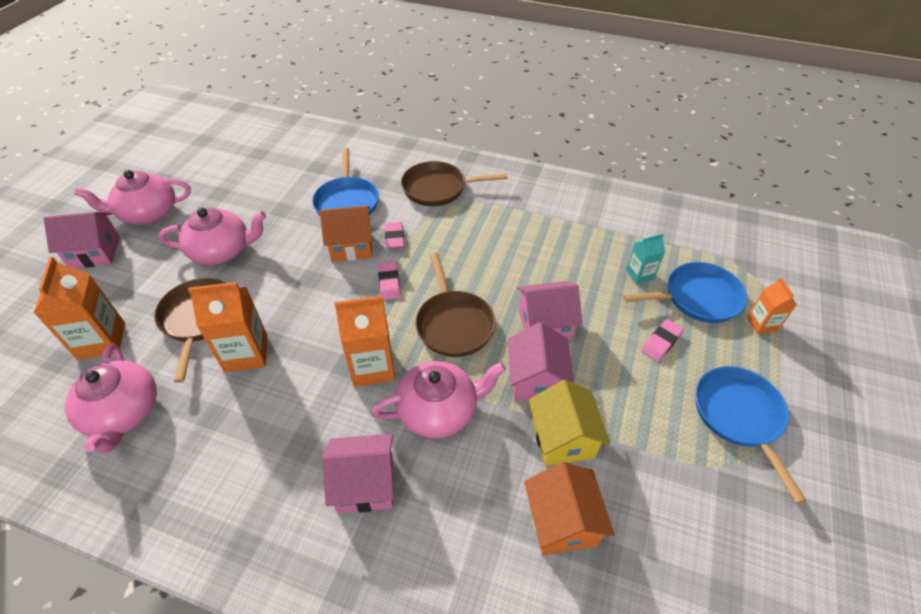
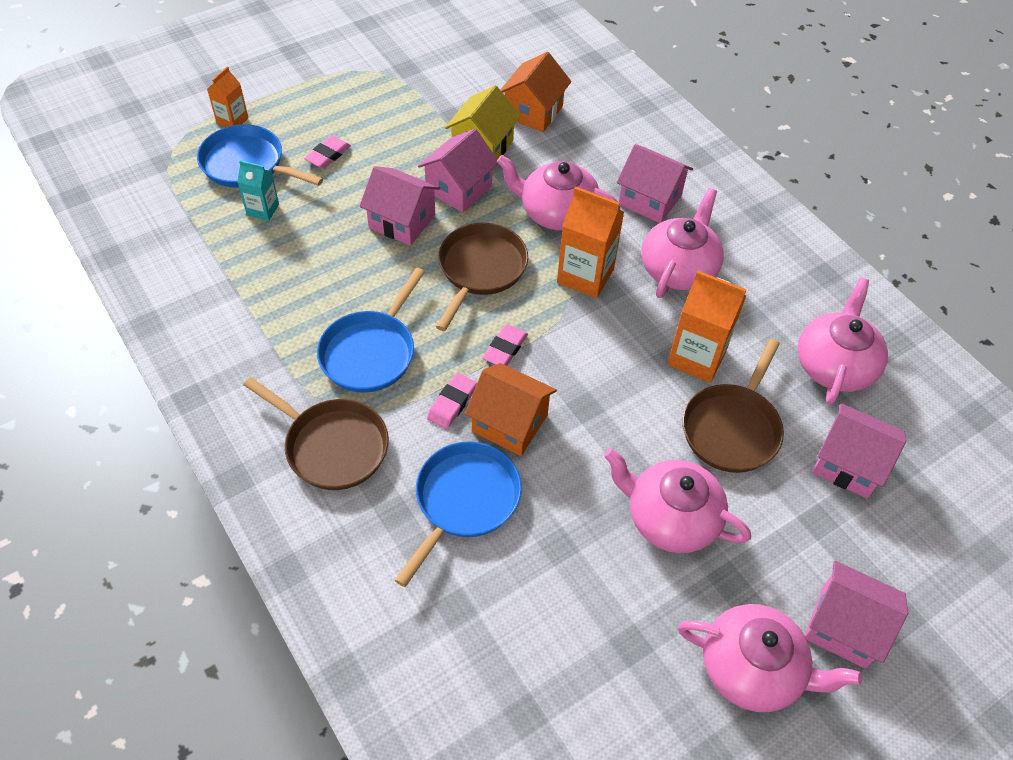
camera: 145 degrees left, 5 degrees up
orange carton [34,256,125,360] -> pink house [812,403,906,499]
pink eraser [641,319,684,362] -> pink eraser turned 45 degrees counterclockwise [304,135,351,169]
blue pan [695,366,807,504] -> blue pan moved to [317,268,425,393]
none -> pink teapot [641,188,724,298]

